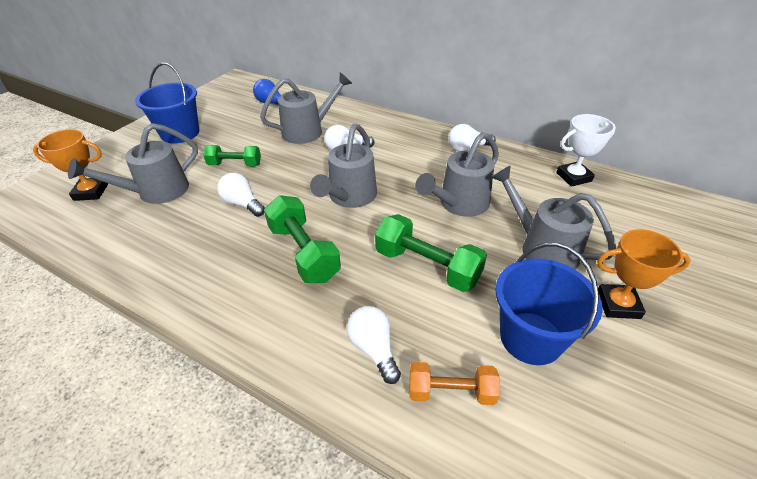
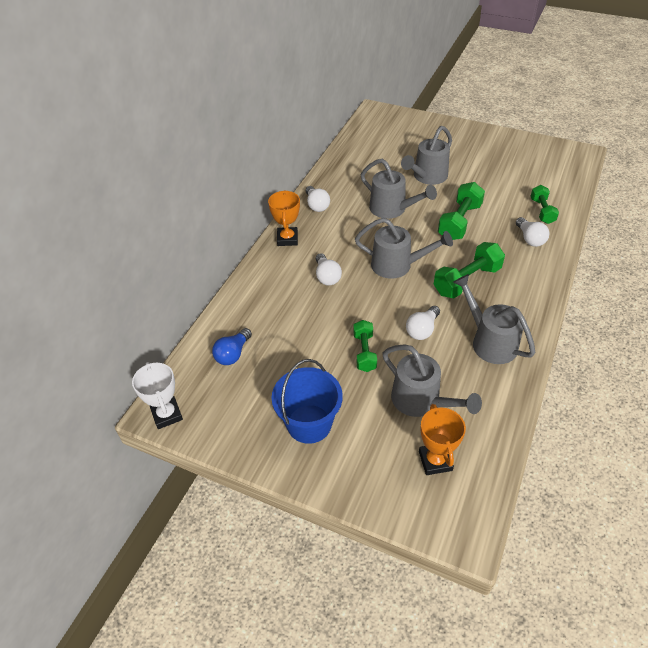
camera: 95 degrees left, 5 degrees up
grey watering can [260,72,352,144] -> grey watering can moved to [453,274,535,364]
white light bulb [347,306,401,384] -> white light bulb turned 75 degrees counterclockwise [516,217,549,247]
orange dumbbell [409,362,500,405] -> green dumbbell [531,185,559,224]
blue bucket [496,243,603,365] -> none
white trophy [556,114,616,187] -> white trophy moved to [132,362,183,429]
orange trophy [597,229,691,319] -> orange trophy moved to [268,190,300,246]

